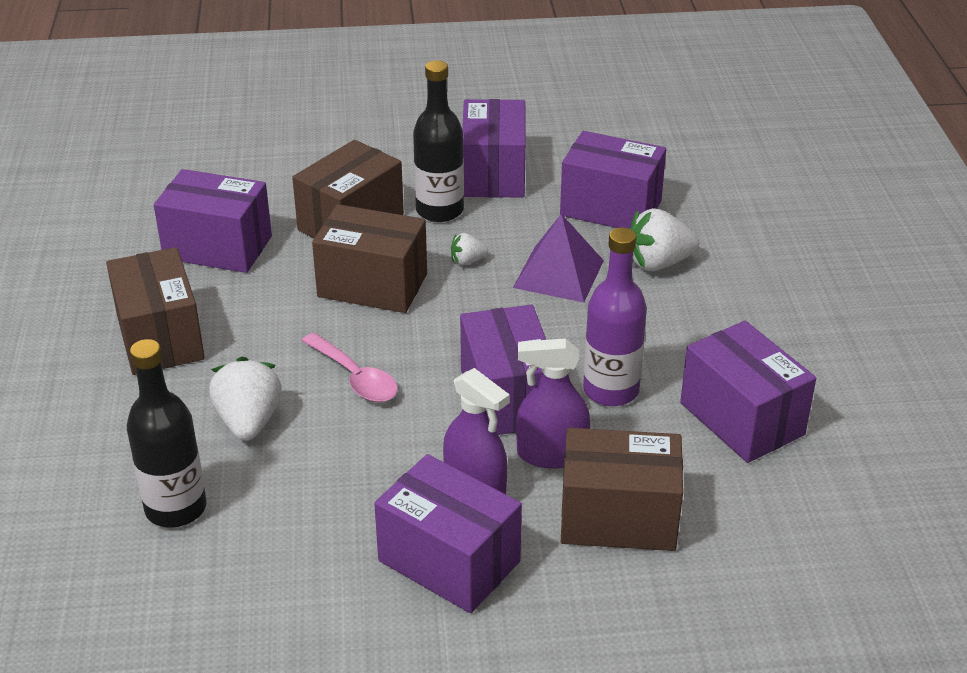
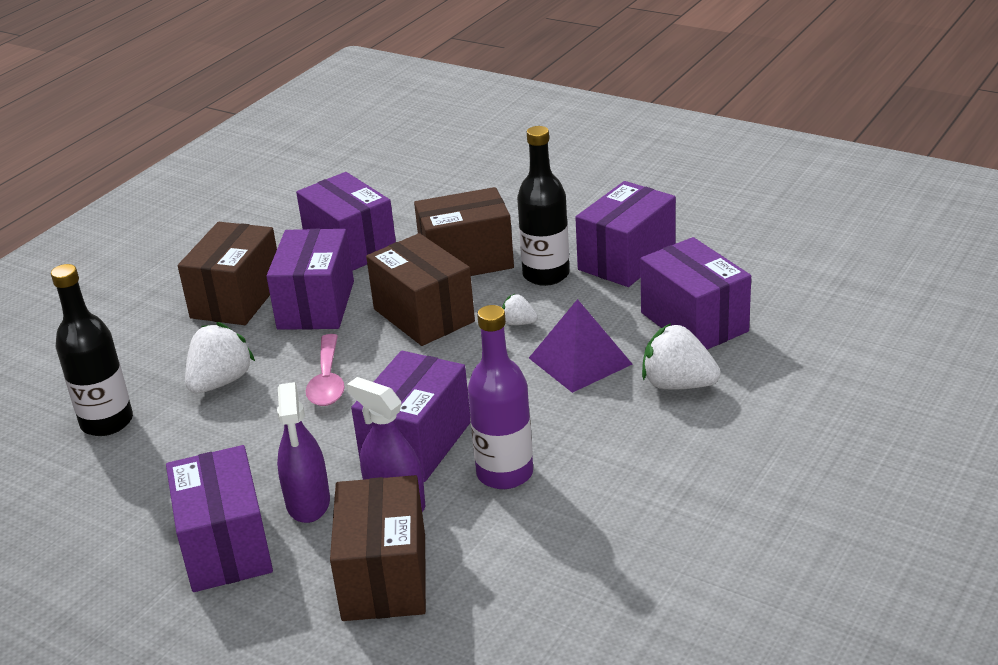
camera: 40 degrees right, 5 degrees down
brown box [561,428,683,551] -> brown box turned 45 degrees clockwise [330,475,426,621]
purple box [680,321,816,463] -> purple box moved to [266,229,354,330]

